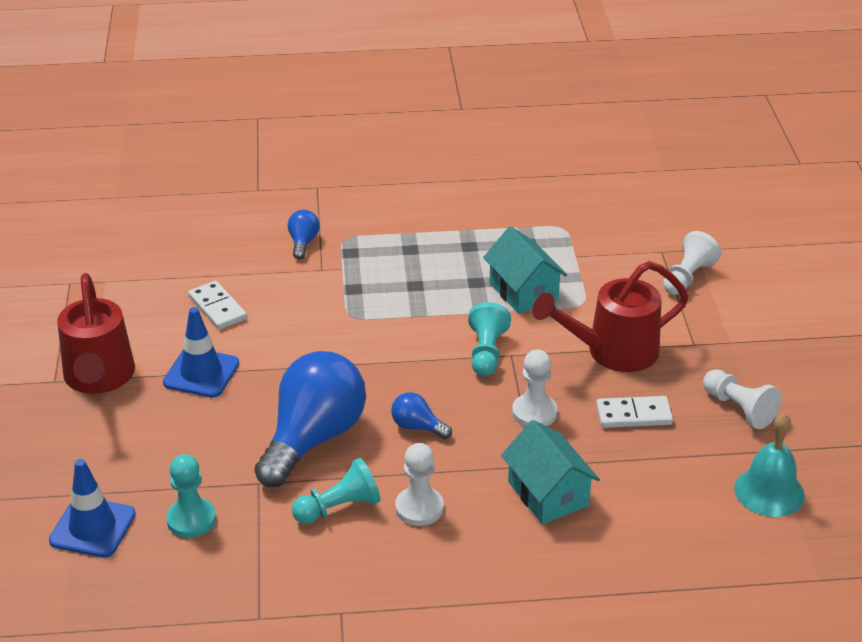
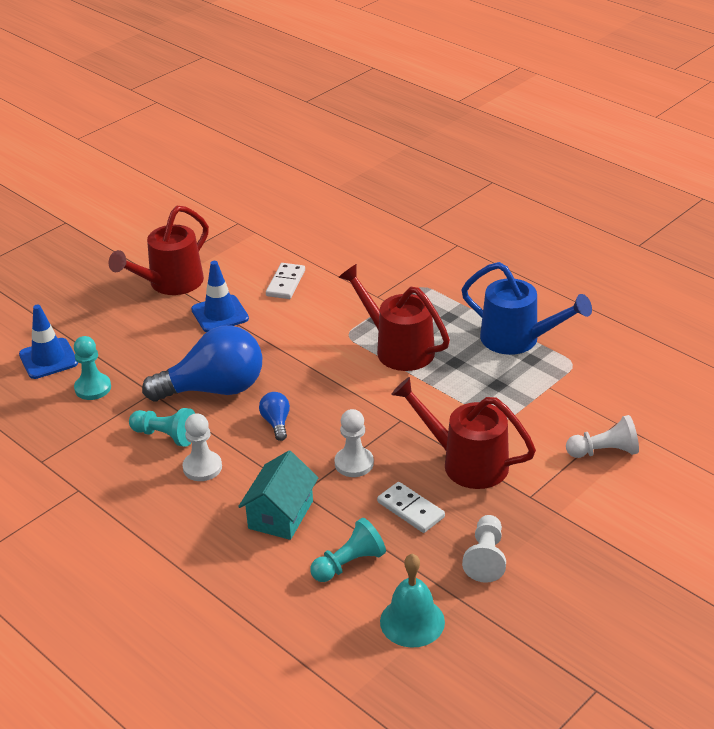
camera: 50 degrees right, 0 degrees up
blue light bulb [288,210,320,259] -> none
turquoise pawn [468,302,511,376] -> turquoise pawn moved to [310,518,386,582]
turquoise house [483,226,567,314] -> none
none -> red watering can [338,264,450,371]
none -> blue watering can [461,262,592,355]

